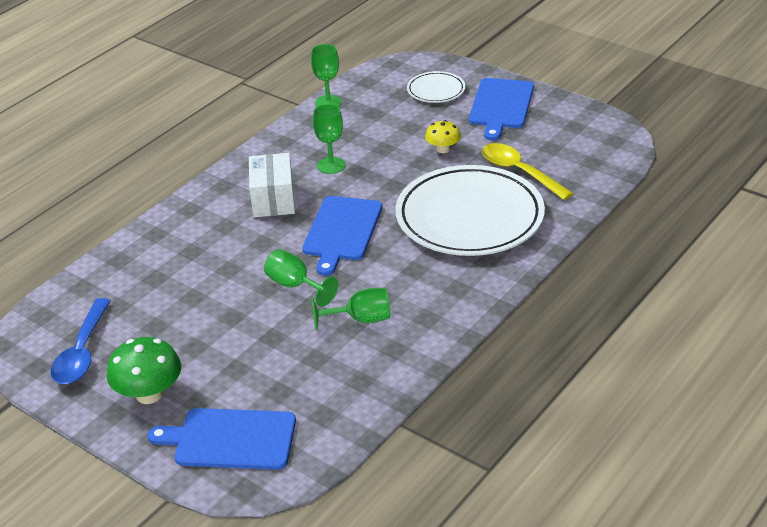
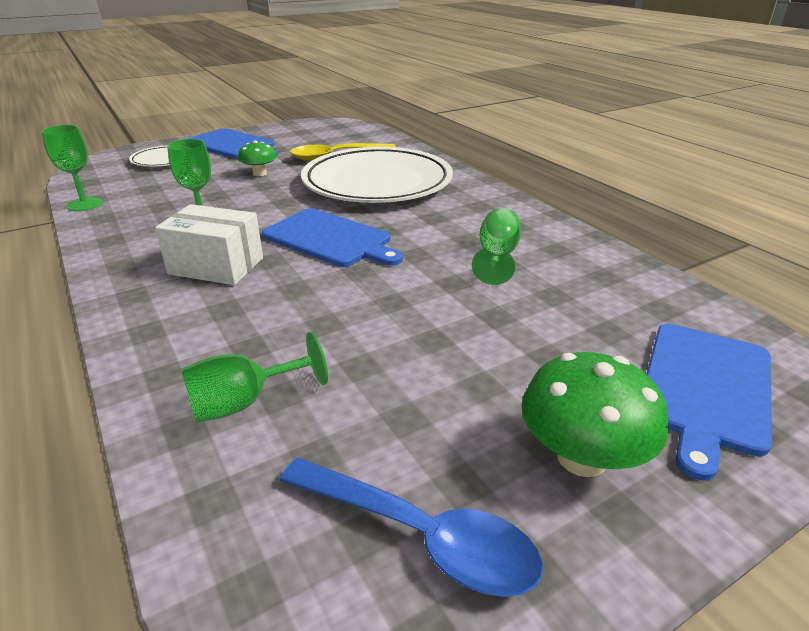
camera: 70 degrees left, 5 degrees down
green goblet [264,249,338,307] -> green goblet moved to [182,332,328,423]
yellow mushroom [425,120,461,153] -> green mushroom [238,140,277,176]

